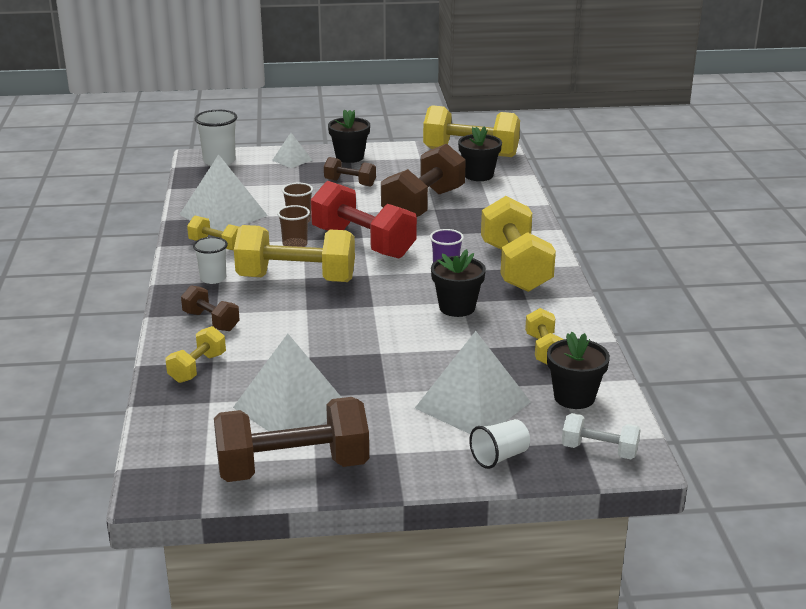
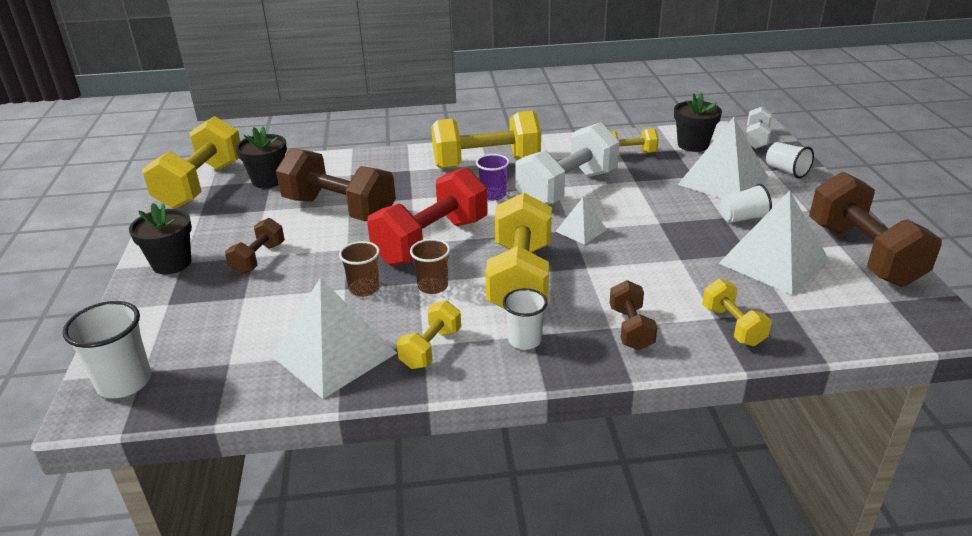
camera: 90 degrees left, 5 degrees up
yellow dumbbell [165,326,226,383] -> yellow dumbbell turned 45 degrees clockwise [702,279,772,346]
brown dumbbell [181,285,240,331] -> brown dumbbell turned 45 degrees counterclockwise [610,280,657,351]
white pyramid [272,133,312,168] -> white pyramid moved to [555,198,607,245]
black flower pot [431,249,486,317] -> white dumbbell [515,122,620,205]
none -> white cup [720,184,772,223]

